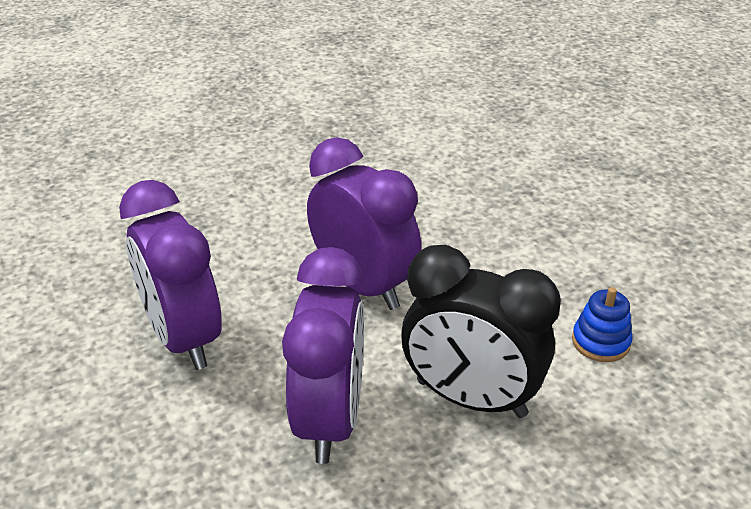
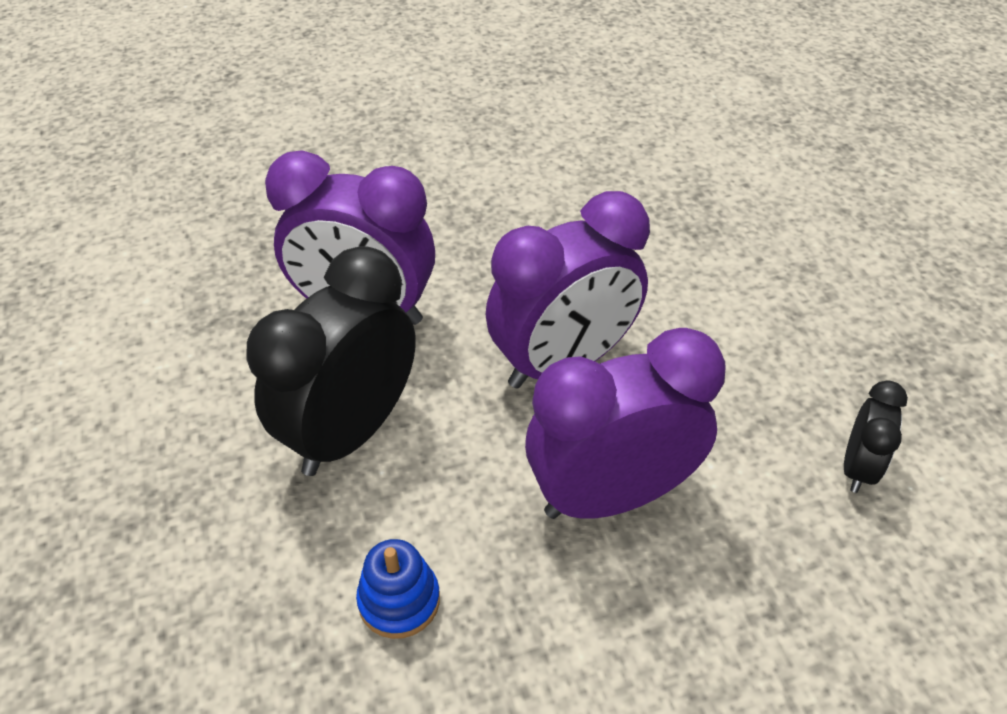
camera: 100 degrees right, 10 degrees up
purple clock [119,180,222,370] -> purple clock moved to [525,328,726,519]
none -> black clock [844,380,908,493]

